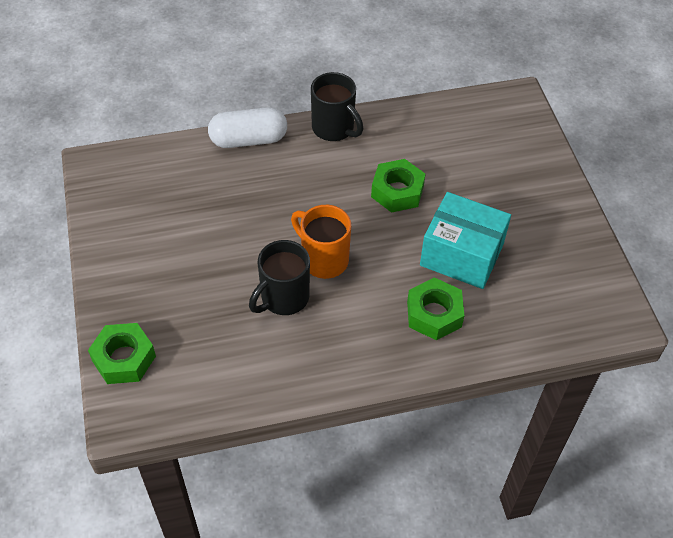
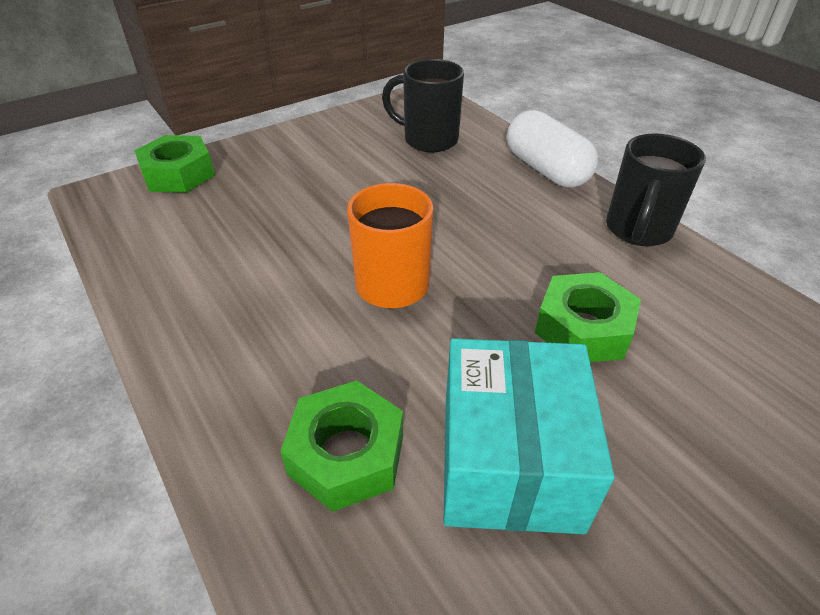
camera: 70 degrees right, 10 degrees down
black mug [249,240,310,315] -> black mug moved to [382,59,464,152]

